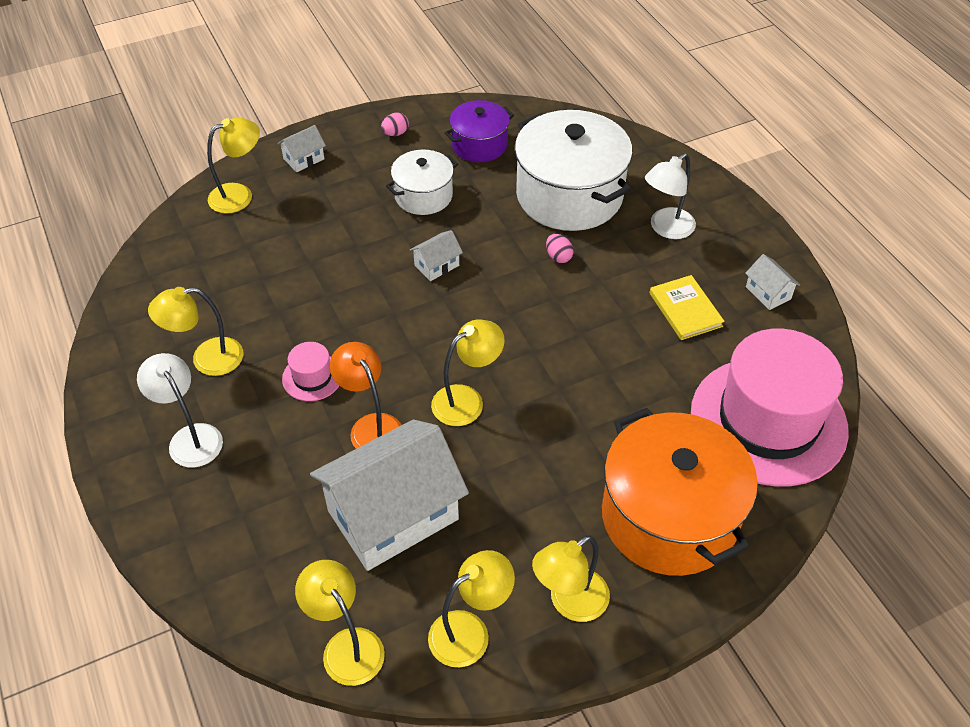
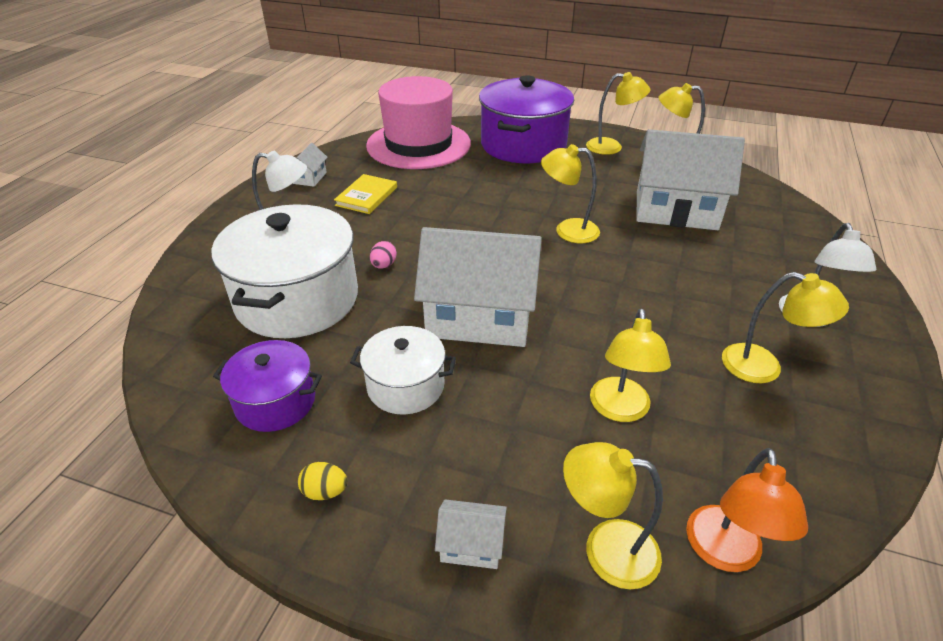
camera: 135 degrees left, 10 degrees down
pink hat [282,342,339,401] -> none
yellow lamp [295,560,385,686] -> yellow lamp moved to [590,309,671,422]
orange lamp [330,342,401,449] -> orange lamp moved to [686,448,808,572]
pink egg [381,112,409,136] -> yellow egg [298,462,348,500]
white house [410,230,463,281] -> white house [414,227,542,347], size x2.44
orange pot [602,408,758,576] -> purple pot [479,75,574,163]

